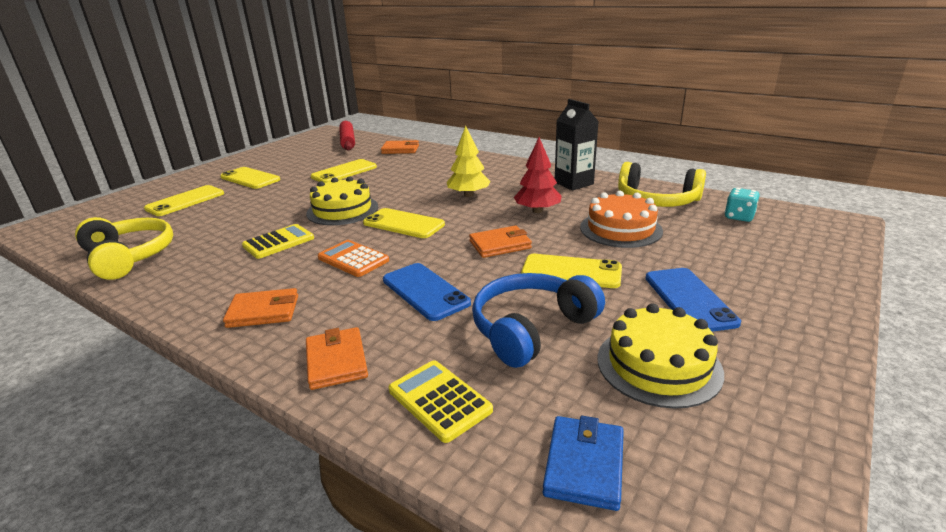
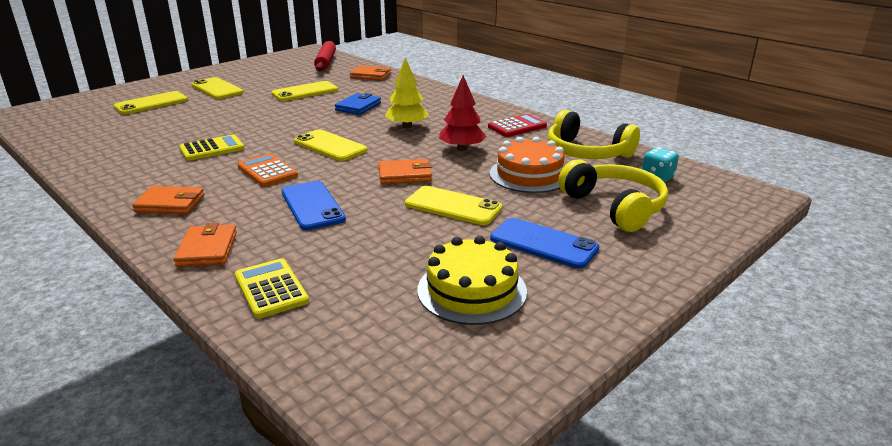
camera: 10 degrees right, 0 degrees up
yellow headphones [75,217,174,280] -> yellow headphones moved to [558,159,668,232]
yellow cake [306,176,378,225] -> none
blue headphones [472,273,605,368] -> none
blue wallet [543,416,624,511] -> blue wallet moved to [335,93,381,115]
black carton [555,99,599,190] -> red calculator [488,114,547,137]
blue phone [645,268,741,332] -> blue phone turned 60 degrees counterclockwise [490,218,599,269]

